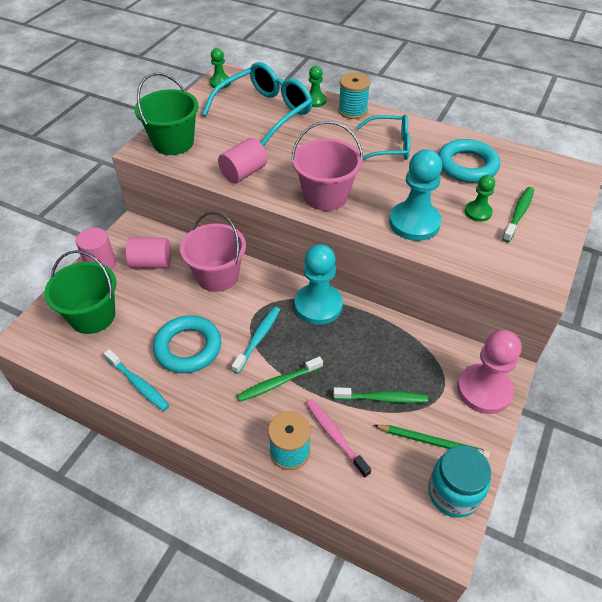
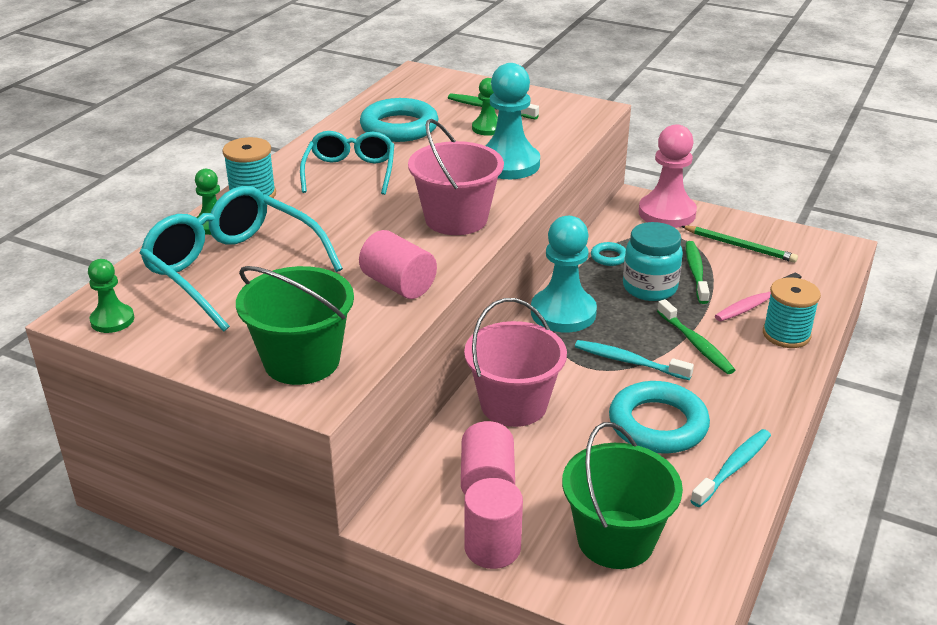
camera: 90 degrees left, 15 degrees down
green pencil [374,425,490,459] -> green pencil turned 105 degrees clockwise [681,226,798,263]
turquoise jar [428,445,491,518] -> turquoise jar moved to [623,222,683,301]
none -> turquoise ring [591,242,626,266]

